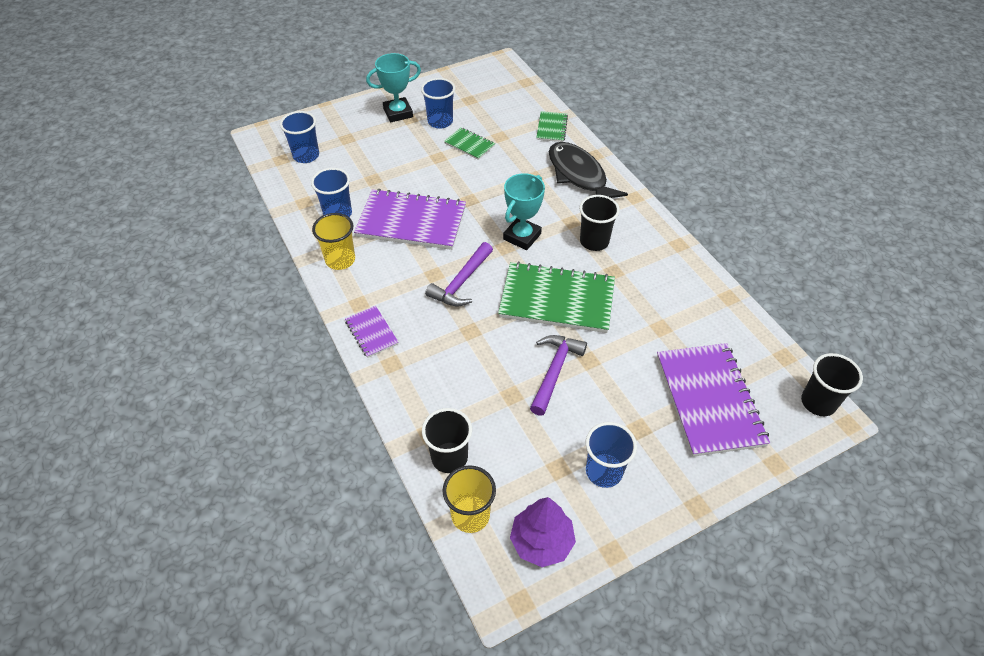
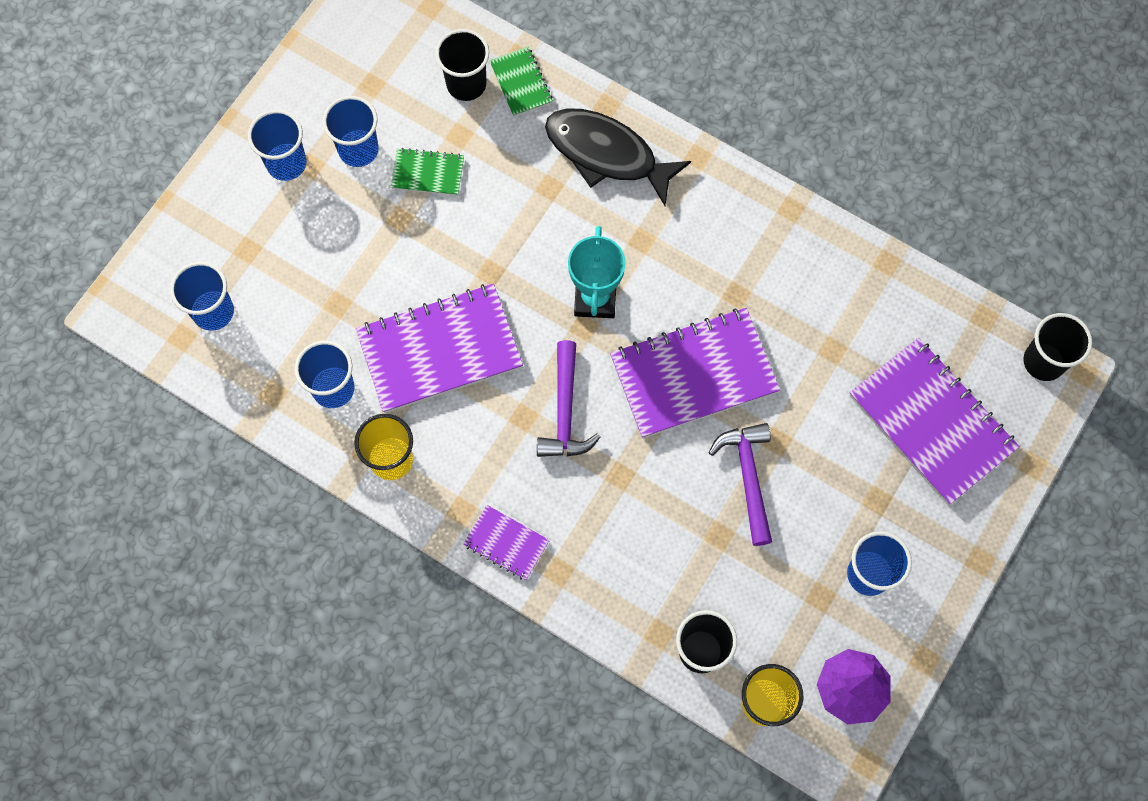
camera: 30 degrees left, 20 degrees up
turquoise trophy [366,53,421,123] -> blue cup [248,110,307,181]
green notebook [498,261,615,333] -> purple notebook [610,308,780,438]
black cup [579,195,620,251] -> black cup moved to [435,29,489,101]

